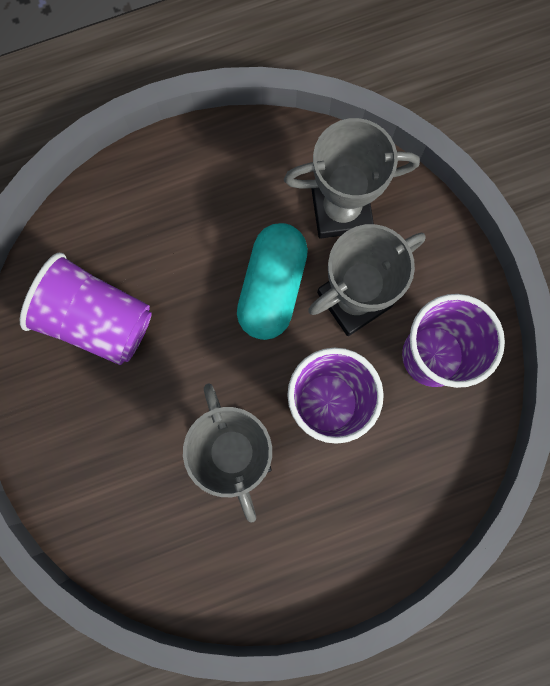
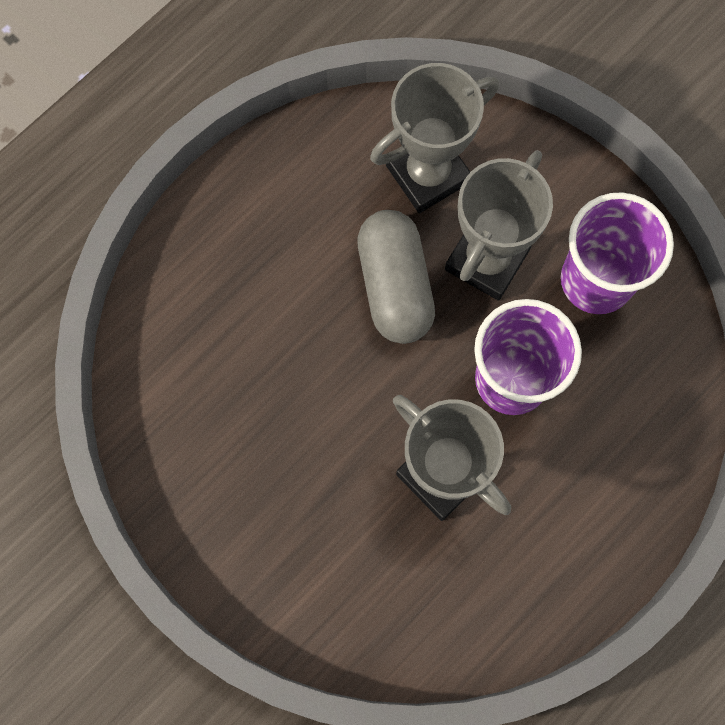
camera: 25 degrees left, 5 degrees down
purple cup [20,253,152,365] -> none
turquoise capsule [237,223,308,340] -> grey capsule [357,210,435,344]

